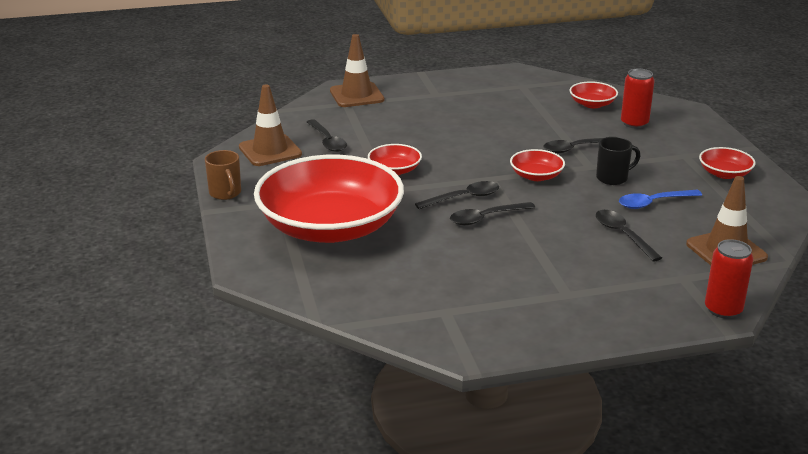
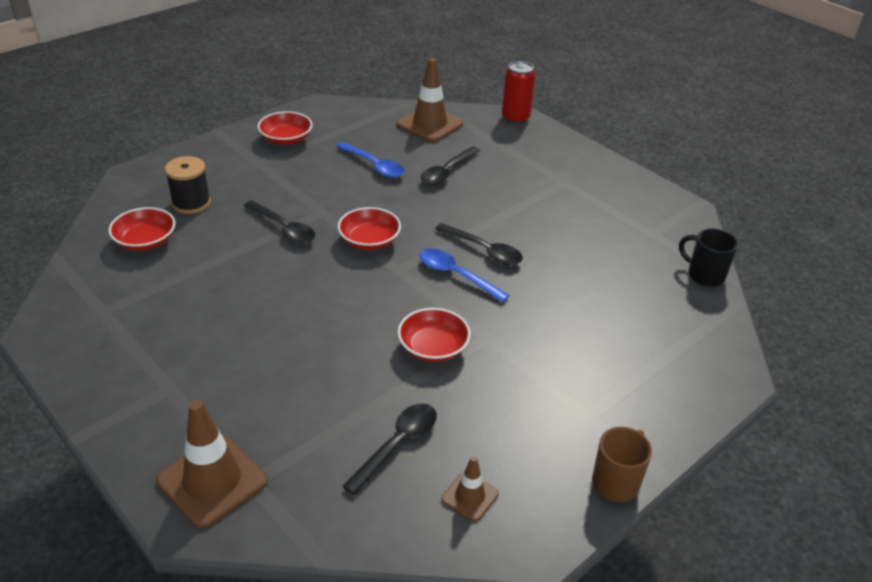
camera: 120 degrees left, 10 degrees up
brown traffic cone [239,84,302,166] -> brown traffic cone [441,456,499,522], size x0.53
red bowl [254,155,404,243] -> none
black spoon [415,181,499,209] -> blue spoon [420,249,510,302]
black mug [596,137,640,185] -> black mug moved to [679,229,738,287]
red can [621,69,654,128] -> black spool [165,156,211,214]

